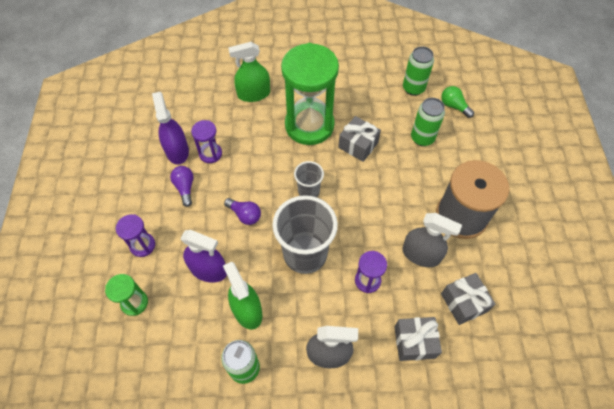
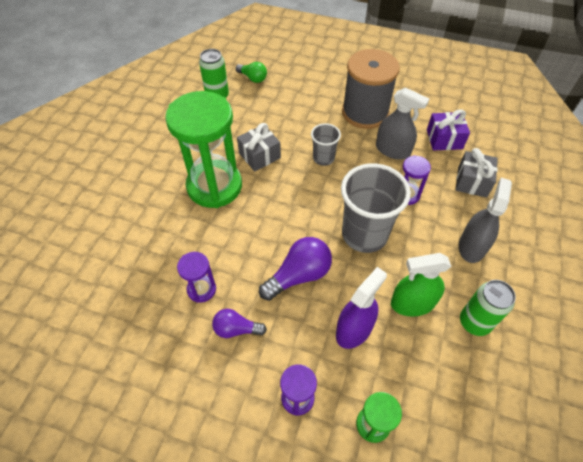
camera: 70 degrees left, 5 degrees down
purple spray bottle [152,92,189,165] -> none
purple light bulb [224,198,261,225] -> purple light bulb [259,237,332,301], size x1.62
green spray bottle [228,42,270,102] -> none
grey cup [294,161,324,197] -> grey cup moved to [311,123,341,166]
grey spray bottle [402,213,462,267] -> grey spray bottle turned 75 degrees clockwise [376,87,429,160]
green can [411,98,445,146] -> none
green light bulb [441,86,474,118] -> green light bulb turned 120 degrees counterclockwise [236,62,267,83]
grey gift [441,273,496,325] -> purple gift [427,109,470,151]

